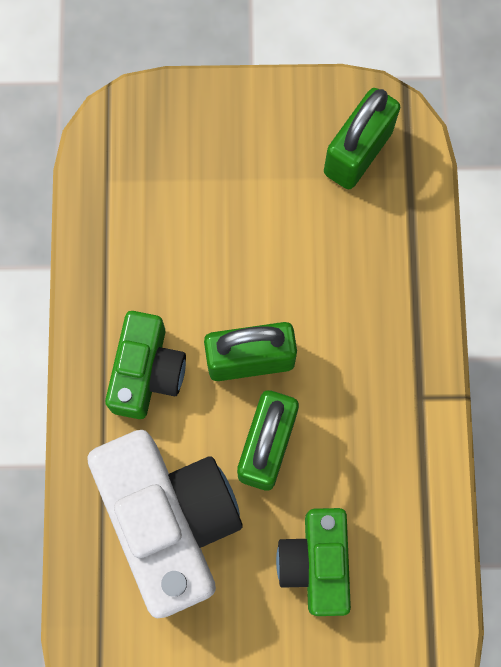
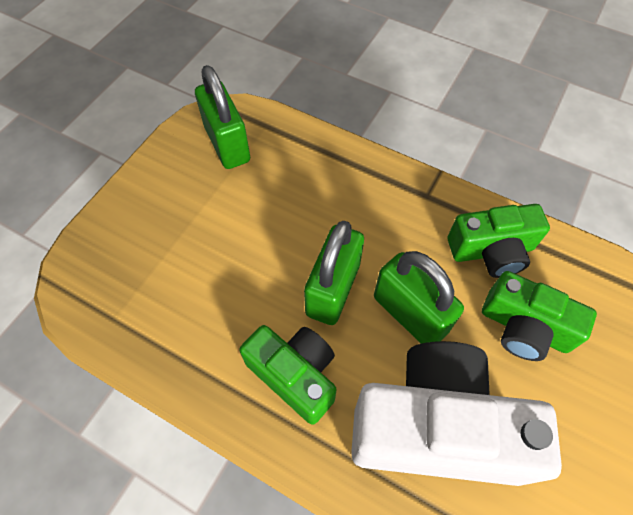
camera: 60 degrees left, 15 degrees down
none -> green camera [448,204,550,278]

